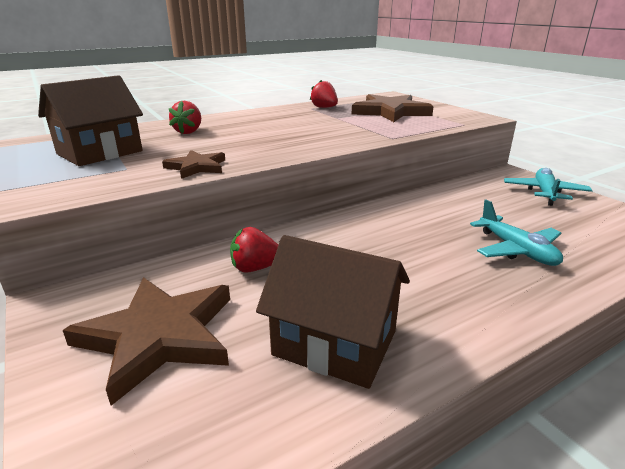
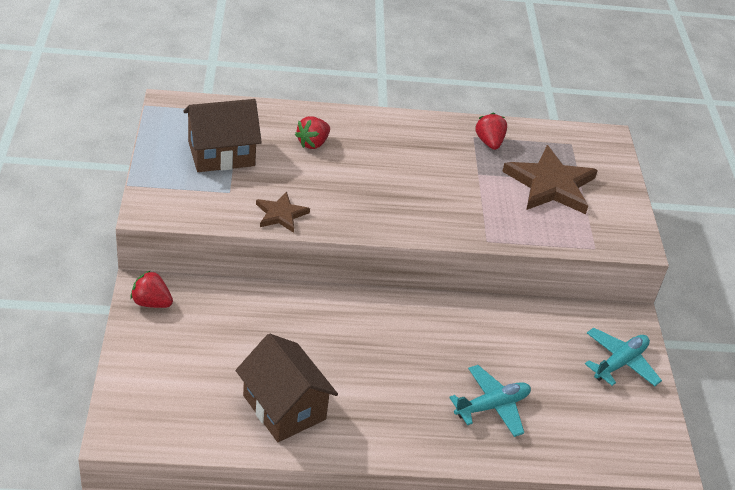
camera: 25 degrees right, 15 degrees up
brown star [62,277,230,406] -> none
red strawberry [230,227,278,273] -> red strawberry moved to [130,270,173,308]
turquoise plane [470,199,563,266] -> turquoise plane turned 120 degrees counterclockwise [449,365,531,437]

